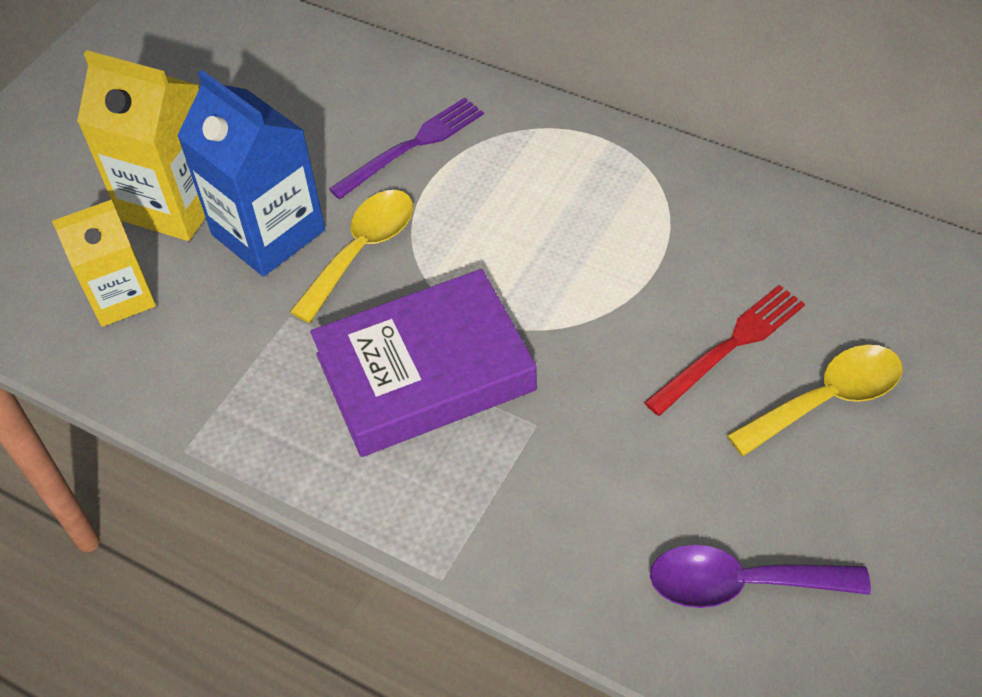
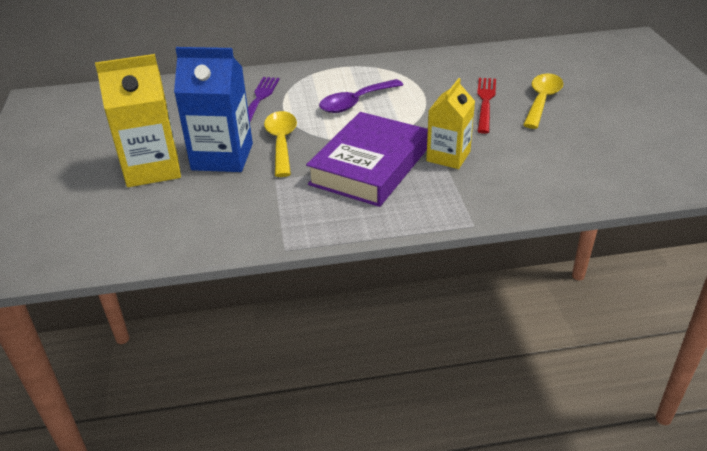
camera: 40 degrees left, 15 degrees down
yellow carton [52,200,156,327] -> yellow carton moved to [426,78,475,169]
purple spoon [650,545,871,608] -> purple spoon moved to [319,79,403,113]

